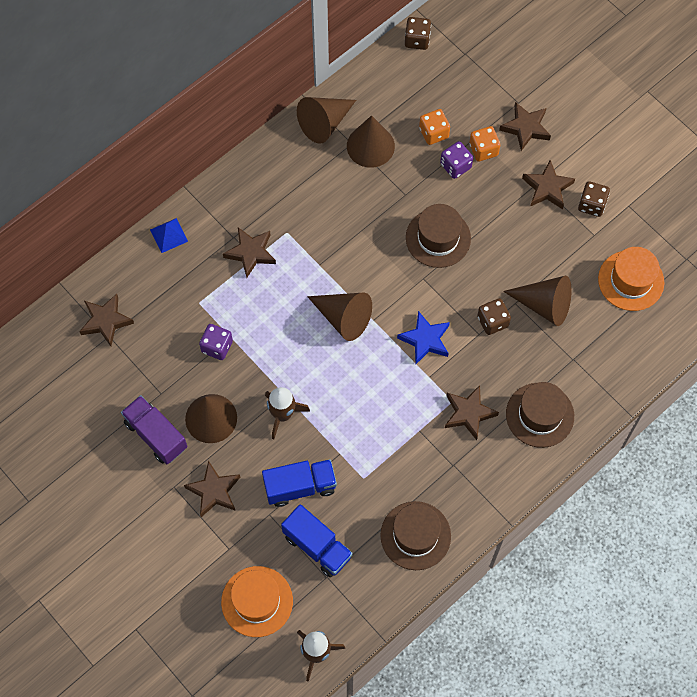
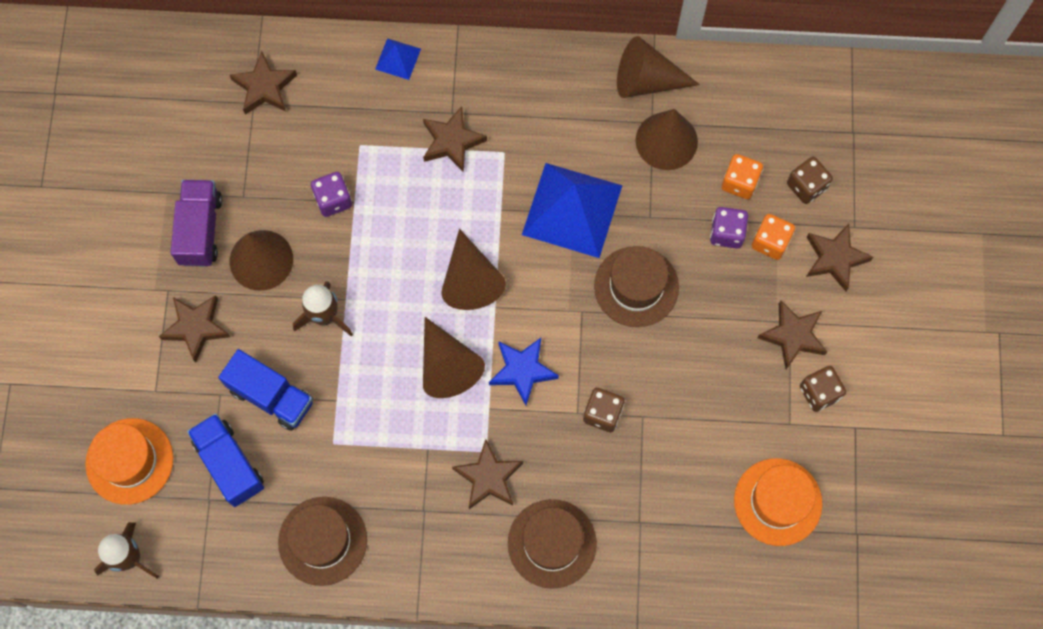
camera: 45 degrees right, 5 degrees up
blue truck [281,504,353,577] -> blue truck turned 150 degrees clockwise [187,413,264,507]
brown dice [405,17,431,50] -> brown dice moved to [787,157,833,204]
brown cone [503,276,571,326] -> brown cone moved to [423,317,485,398]
none -> blue pyramid [522,163,622,258]

